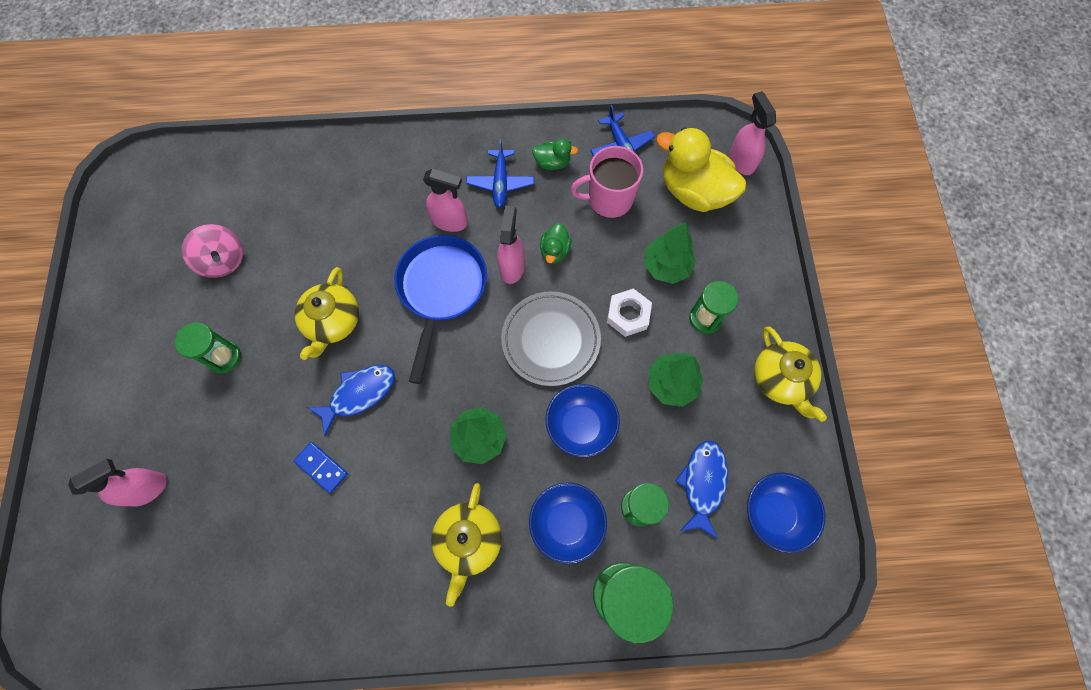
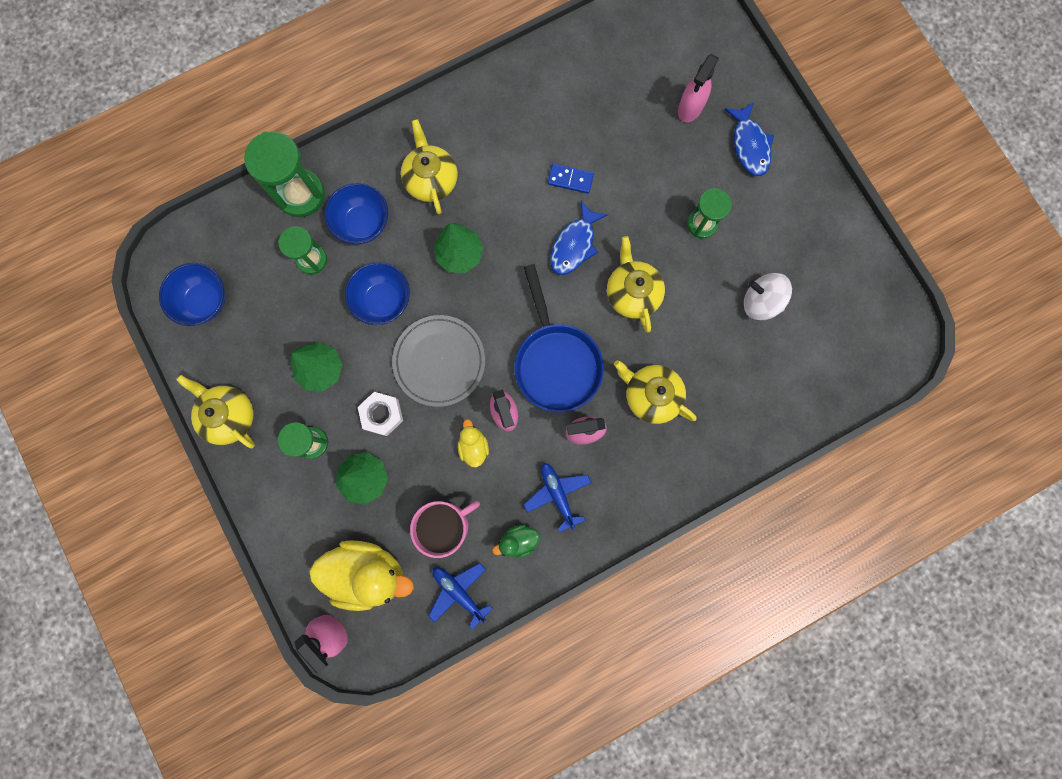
camera: 155 degrees right, 10 degrees up
pink spinning top [182,224,243,278] -> white spinning top [744,273,792,320]
green duck [540,223,571,264] -> yellow duck [458,419,489,467]
blue fish [675,441,728,539] -> blue fish moved to [724,102,774,176]
none -> yellow teapot [614,360,697,424]

